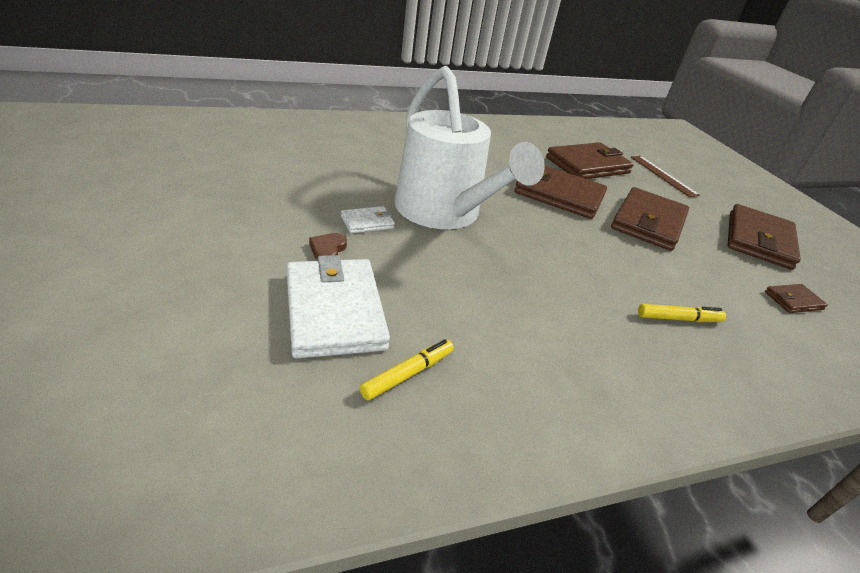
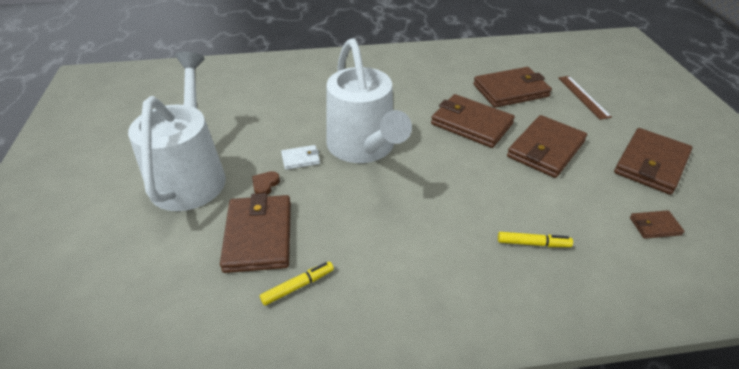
camera: 15 degrees right, 5 degrees up
white wallet [286,255,390,358] -> brown wallet [220,193,291,273]
none -> white watering can [128,52,226,211]

